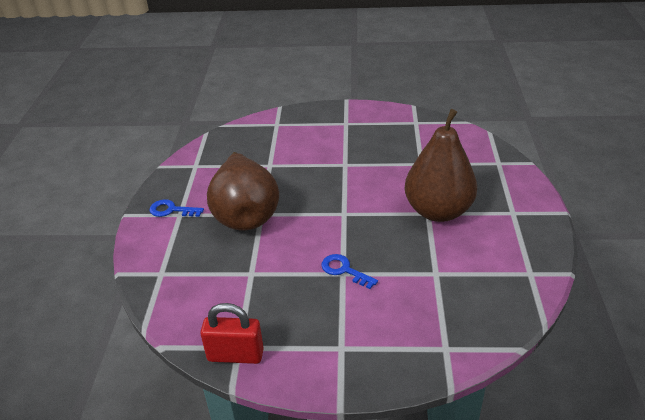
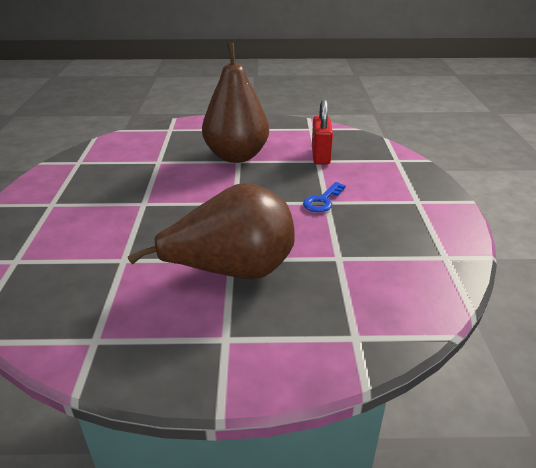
camera: 95 degrees left, 5 degrees down
blue key [149,199,204,217] -> none
red padlock [200,303,264,364] -> red padlock moved to [312,100,333,165]

